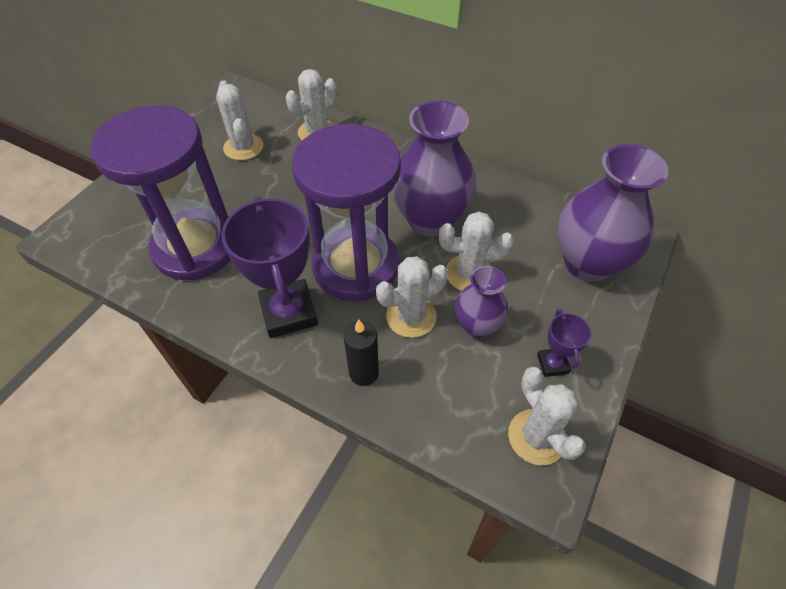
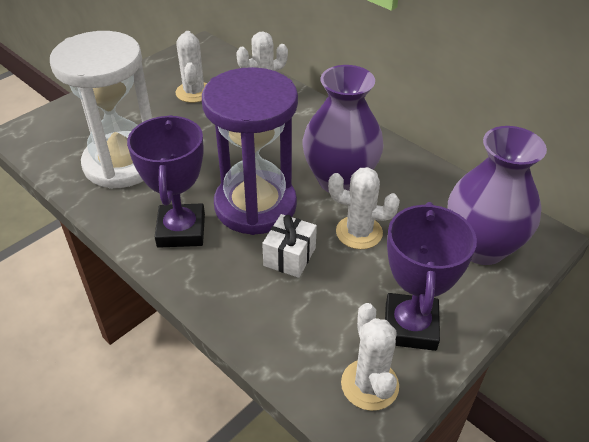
camera: 15 degrees right, 10 degrees down
purple hourglass [90,105,231,280] -> white hourglass [50,31,152,189]
black candle [344,319,379,386] -> none
white cactus [376,256,448,338] -> white gift [262,214,317,278]
purple vase [455,266,508,338] -> none
purple trophy [537,309,591,377] -> purple trophy [385,202,477,351], size x2.01

